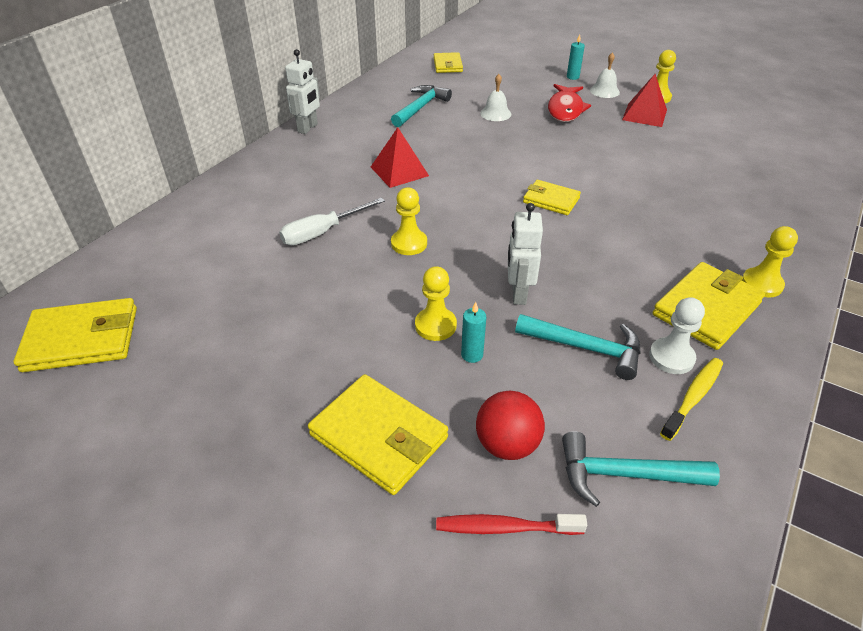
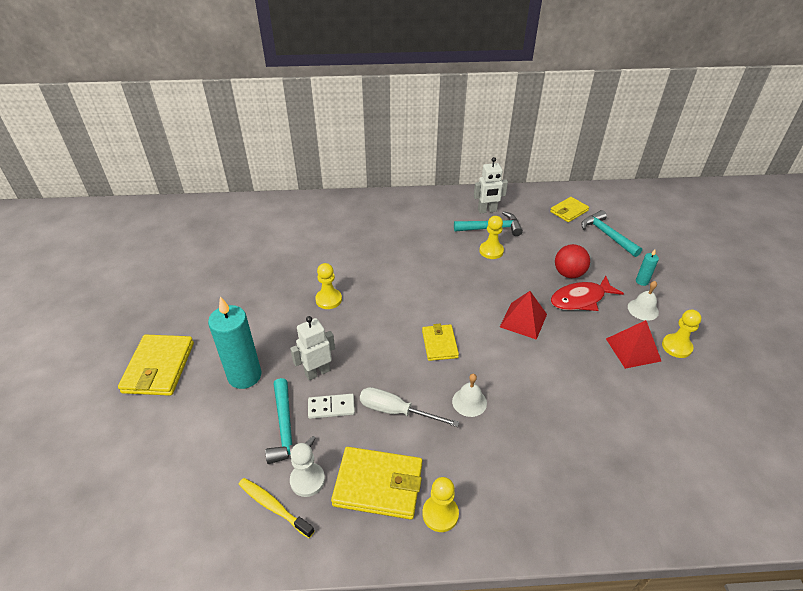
camera: 55 degrees right, 0 degrees up
yellow wallet [14,298,137,372] -> none
white screwdriver [279,197,385,245] -> white screwdriver moved to [360,387,459,427]
white robot [285,49,320,134] -> white robot moved to [474,157,508,214]
red pyramid [371,127,429,188] -> red pyramid moved to [500,291,547,340]
yellow pawn [415,266,457,341] -> yellow pawn moved to [479,216,504,259]
red toothbrush [436,514,587,535] -> none
turquoise candle [461,302,486,363] -> turquoise candle [208,296,262,389], size x2.23
red ball [476,391,545,460] -> red ball moved to [555,244,590,278]
white bell [480,74,511,121] -> white bell moved to [452,374,487,417]
turquoise hammer [562,431,720,507] -> turquoise hammer moved to [581,210,642,257]
yellow toothbrush [660,358,723,441] -> yellow toothbrush turned 150 degrees counterclockwise [238,478,314,538]
none -> white domino [308,394,355,419]

